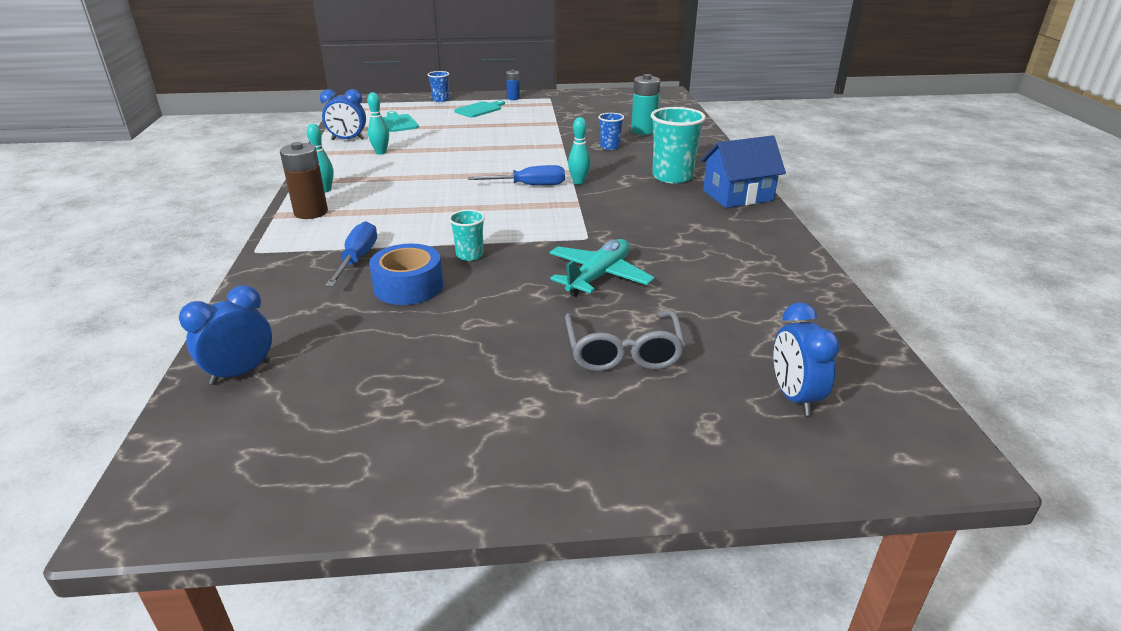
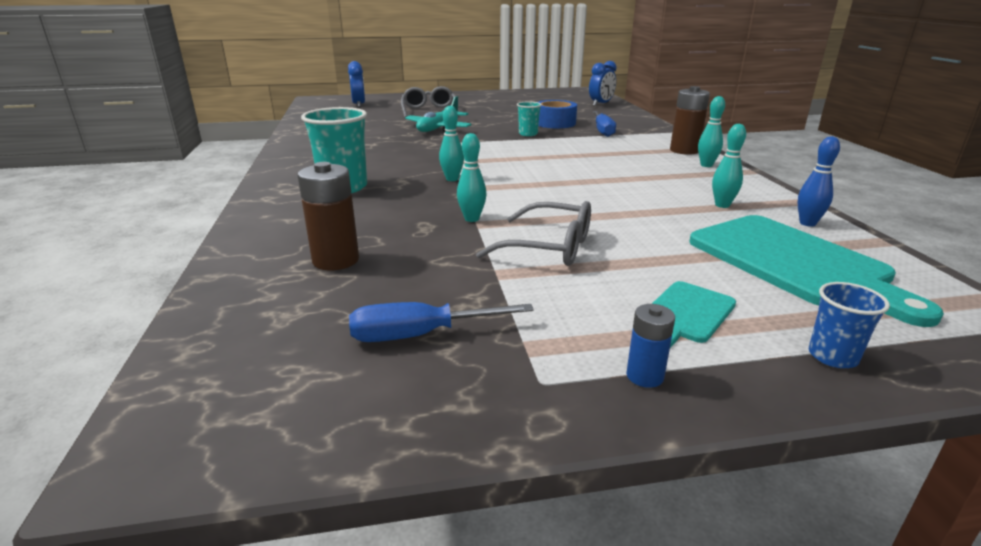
camera: 175 degrees right, 5 degrees down
blue clock [320,89,366,140] -> blue bowling pin [798,136,840,227]
turquoise cutting board [382,111,419,132] -> turquoise cutting board [689,215,944,327], size x2.03
blue screwdriver [468,165,565,185] -> blue screwdriver moved to [349,302,534,342]
blue cup [598,113,624,150] -> none
turquoise battery [631,74,660,135] -> brown battery [298,162,359,270]
blue house [701,135,786,208] -> none
none -> turquoise bowling pin [457,133,486,222]
none -> grey glasses [476,201,591,266]

